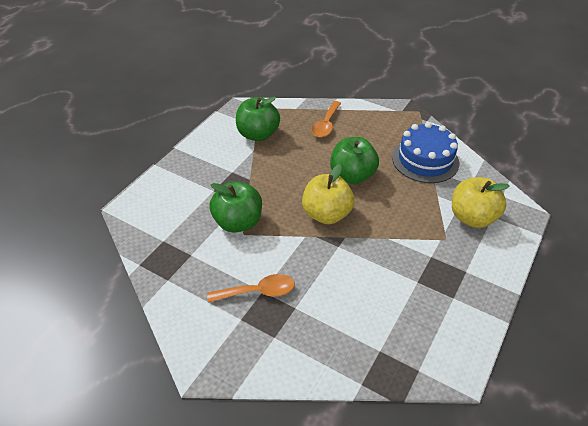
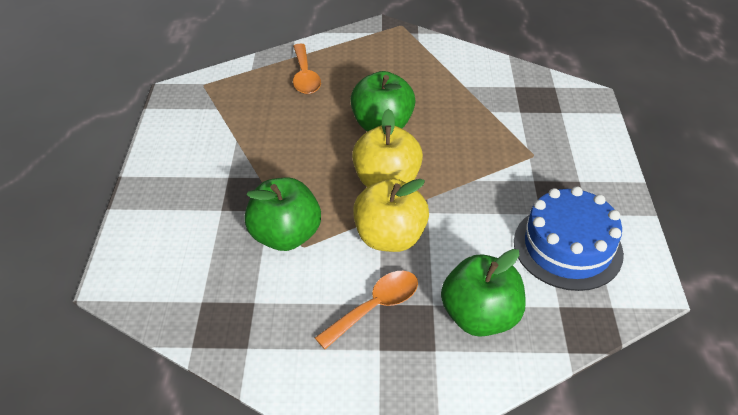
camera: 30 degrees left, 0 degrees up
green apple [236,97,280,141] -> green apple moved to [441,249,526,337]
blue cake [392,122,459,183] -> blue cake moved to [514,186,624,291]
yellow apple [452,177,510,228] -> yellow apple moved to [353,178,429,252]

